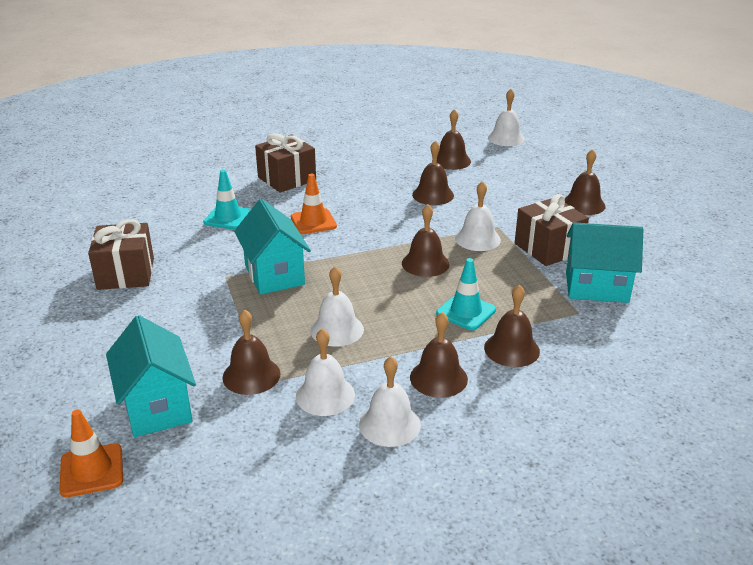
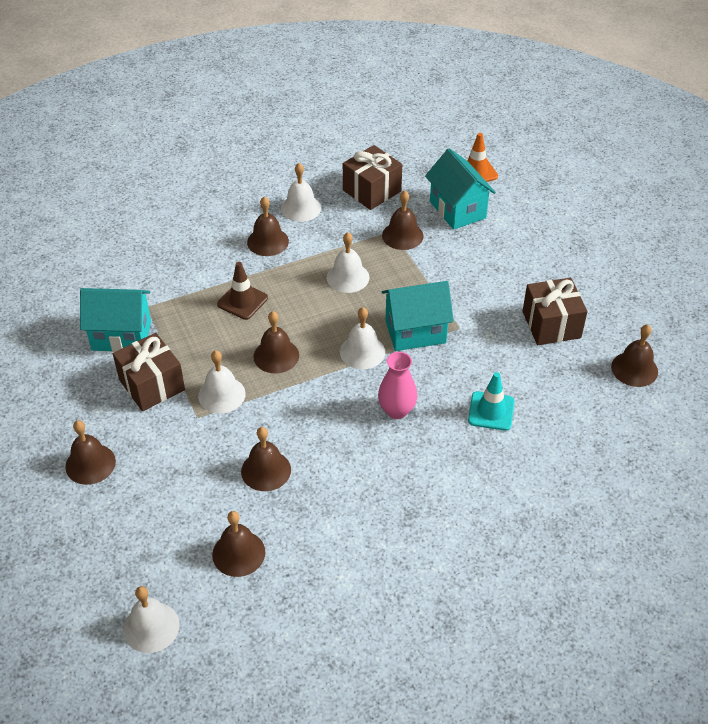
camera: 175 degrees right, 15 degrees up
turquoise house [234,199,311,295] -> turquoise house turned 75 degrees counterclockwise [382,281,454,351]
brown gift [255,133,316,193] -> brown gift moved to [343,145,402,210]
orange traffic cone [291,174,337,234] -> pink vase [378,352,417,419]
white bell [296,328,355,416] -> white bell moved to [340,307,385,369]
turquoise traffic cone [436,258,496,330] -> brown traffic cone [217,262,268,320]
brown bell [484,285,540,367] -> brown bell moved to [611,324,658,387]

